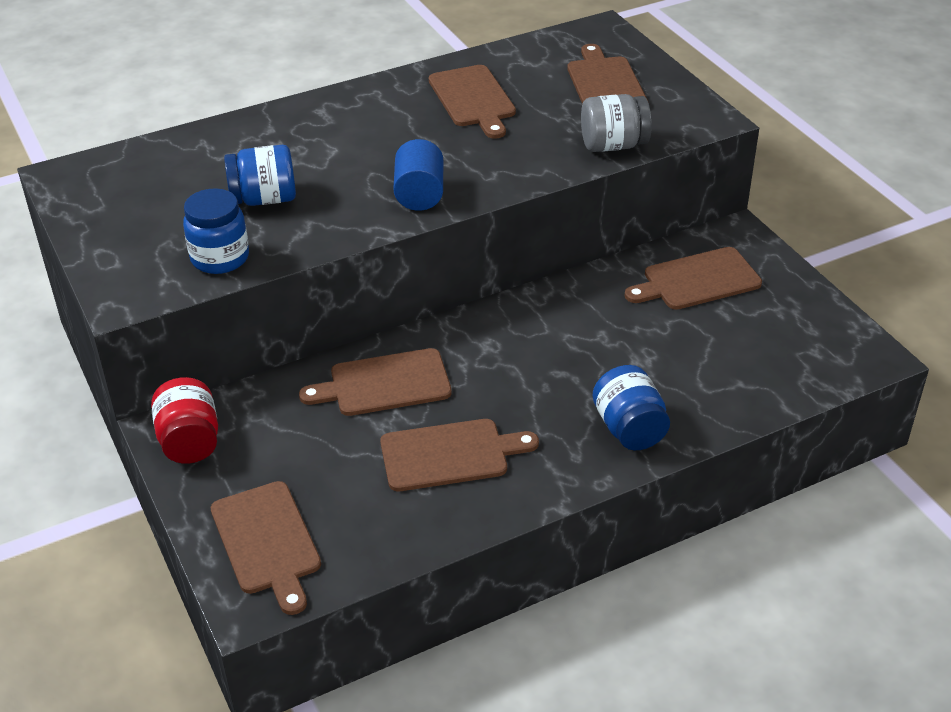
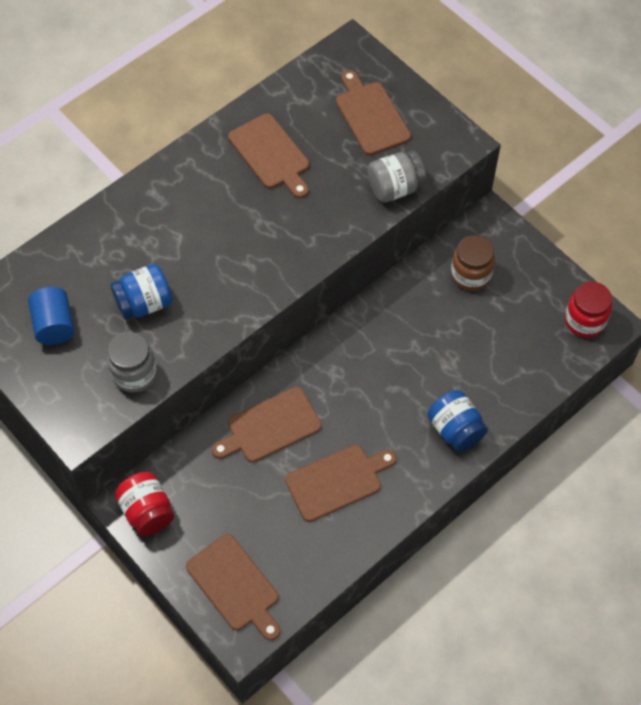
camera: 15 degrees left, 20 degrees up
blue jar [183,188,249,274] -> grey jar [107,332,157,393]
blue cylinder [393,139,443,211] -> blue cylinder moved to [28,287,75,345]
brown cutting board [625,247,762,310] -> brown jar [451,235,495,291]
none -> red jar [565,282,612,338]

